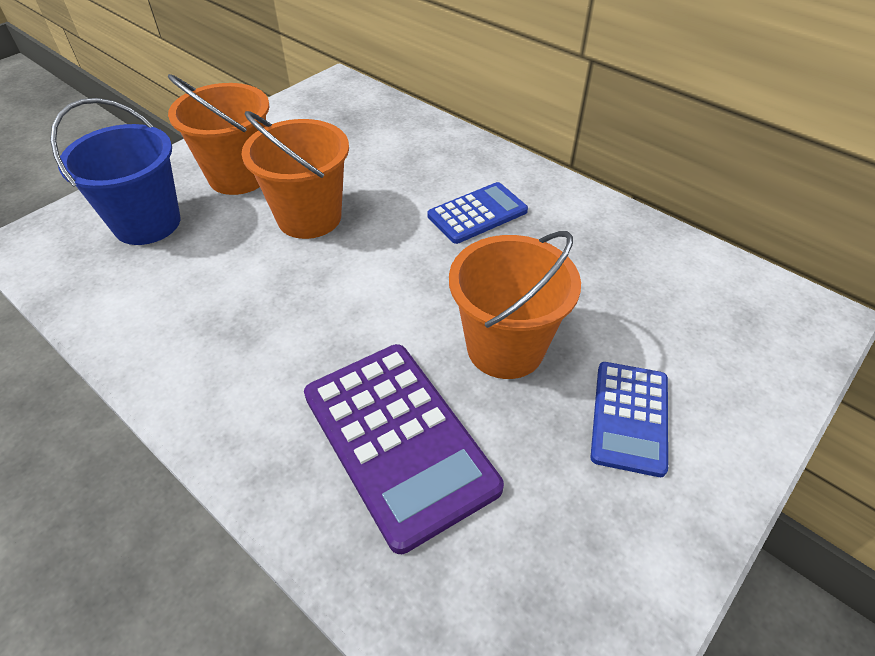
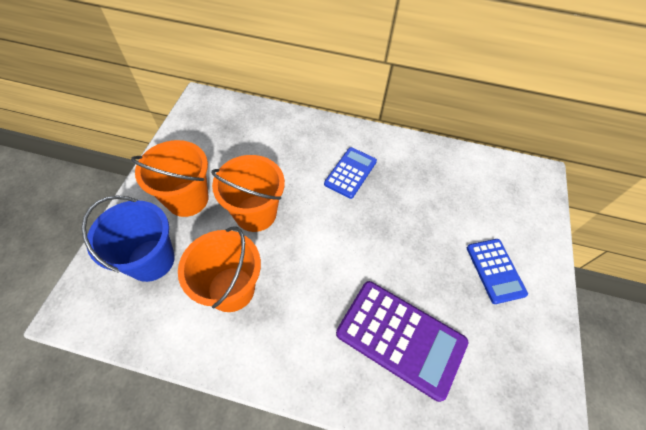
camera: 30 degrees left, 10 degrees up
orange bucket [449,231,581,379] -> orange bucket moved to [178,226,261,312]

